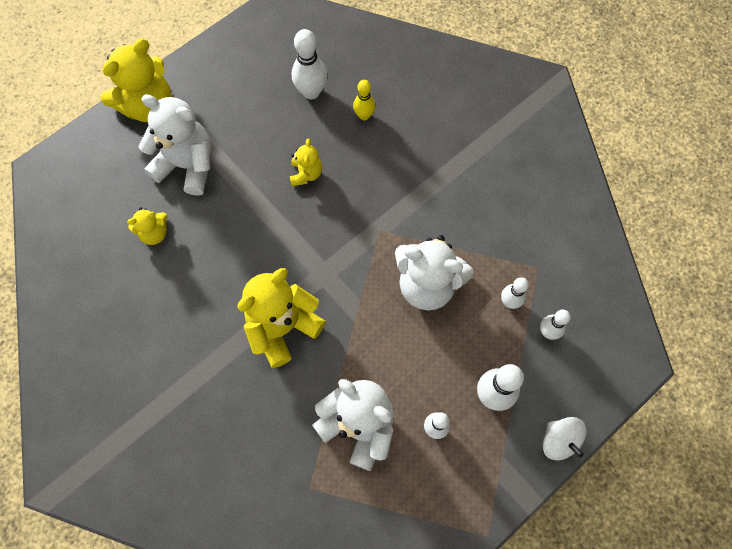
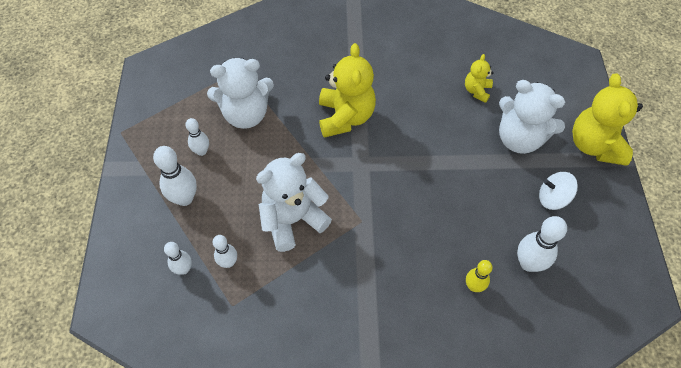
camera: 130 degrees right, 10 degrees down
white teddy bear [139,94,211,196] -> white teddy bear turned 60 degrees clockwise [499,80,565,154]
yellow teddy bear [290,139,322,186] -> none
white spinning top [543,417,586,461] -> white spinning top moved to [539,172,578,210]

